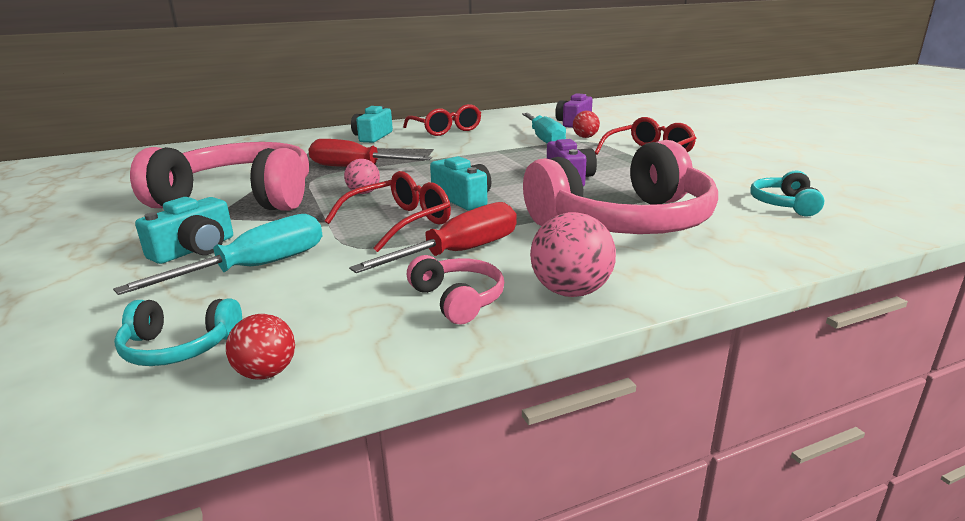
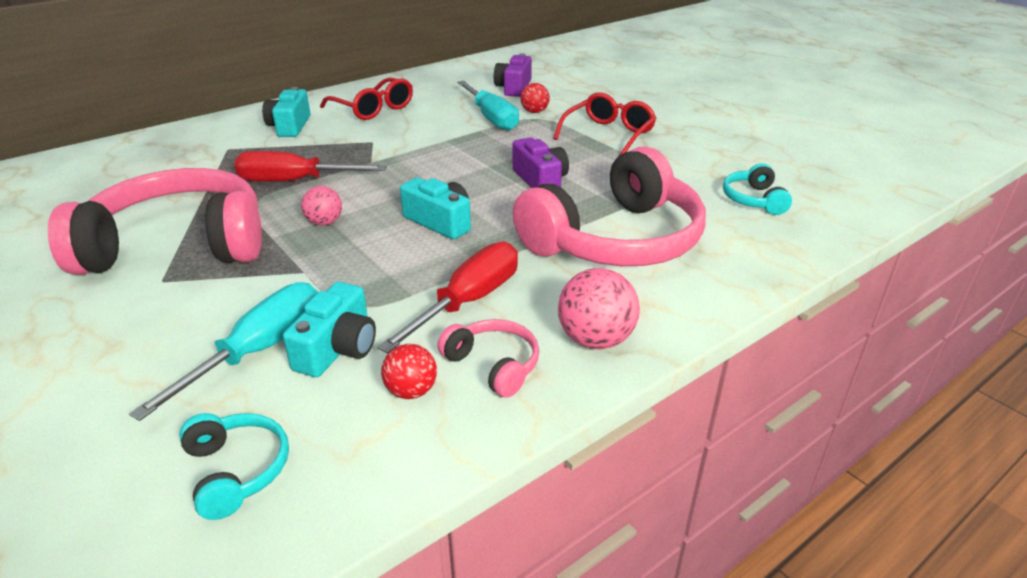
camera: 15 degrees left, 10 degrees up
turquoise headphones [114,299,242,366] -> turquoise headphones turned 105 degrees counterclockwise [179,413,289,520]
turquoise camera [135,197,233,264] -> turquoise camera moved to [283,282,376,377]
red ball [226,314,295,380] -> red ball moved to [381,344,437,399]
red glasses [324,171,451,252] -> none

